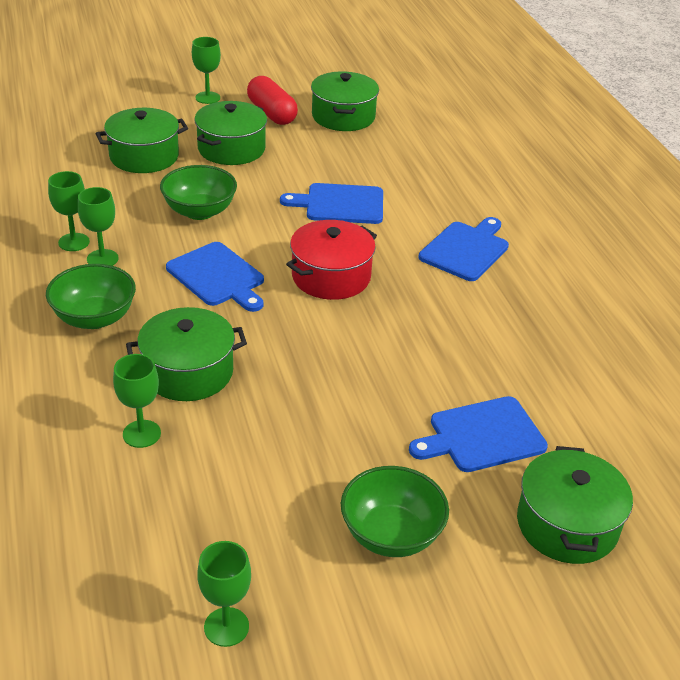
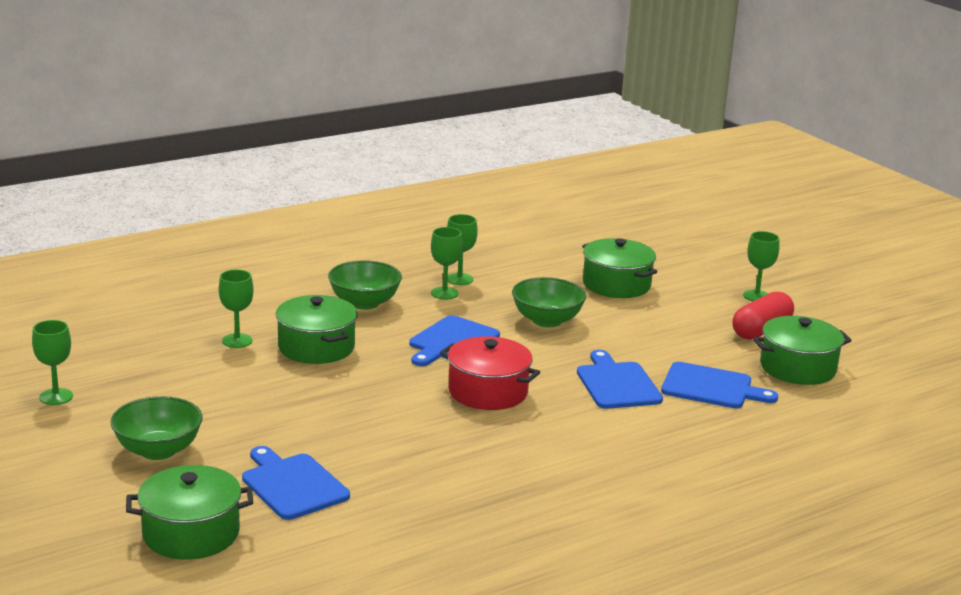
camera: 75 degrees right, 15 degrees down
green pot [194,101,267,165] -> none
blue cutting board [419,217,509,281] -> blue cutting board moved to [661,362,778,408]

